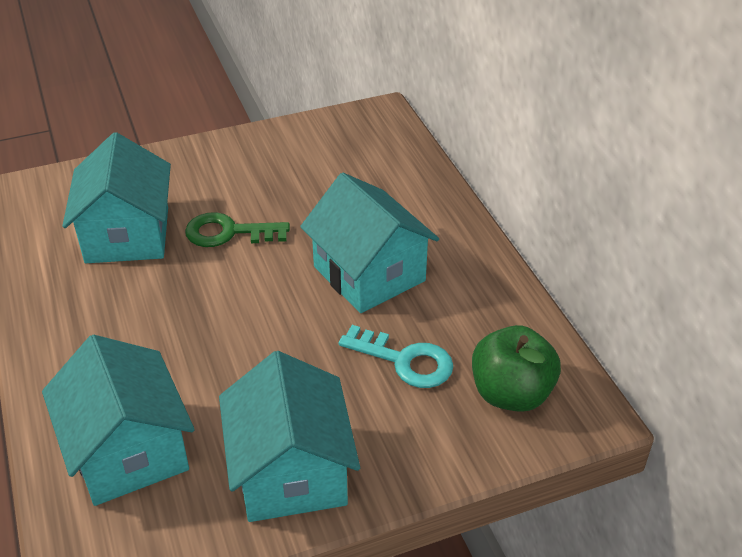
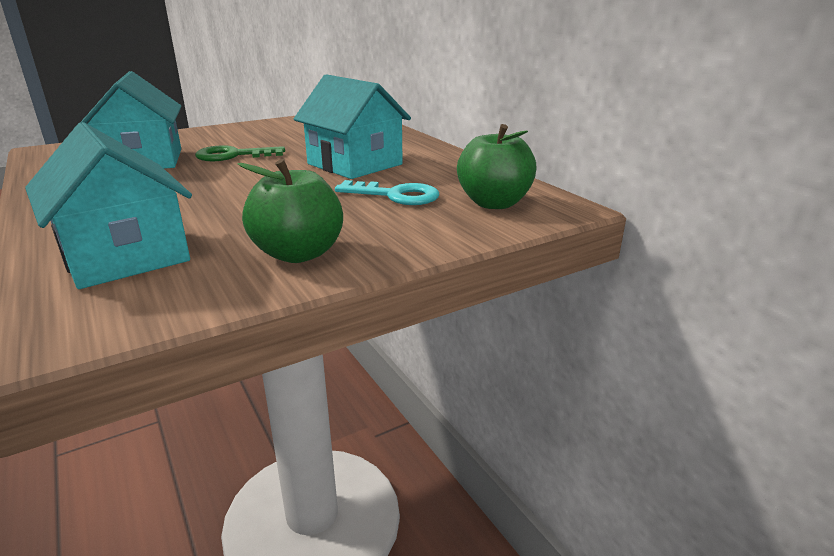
camera: 10 degrees left, 15 degrees down
turquoise house [219,351,360,522] -> green apple [237,159,343,263]

